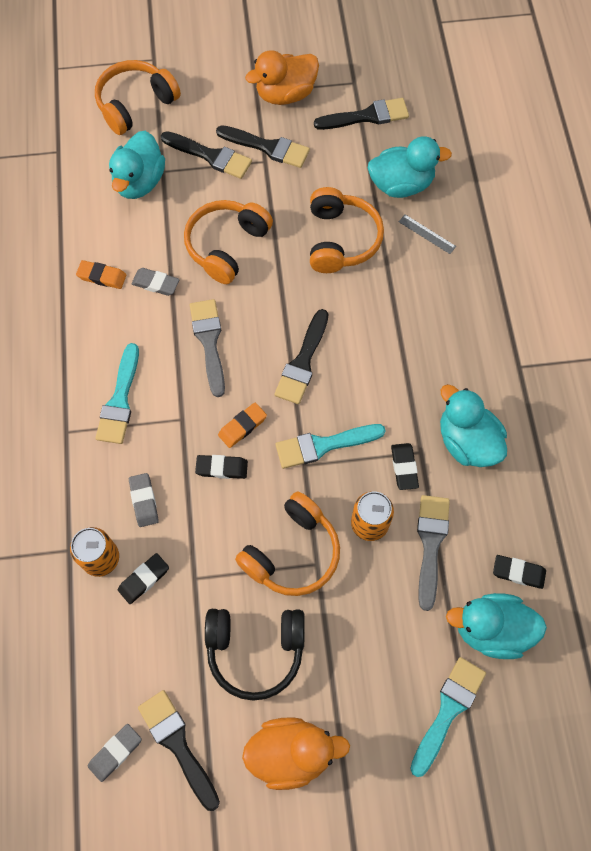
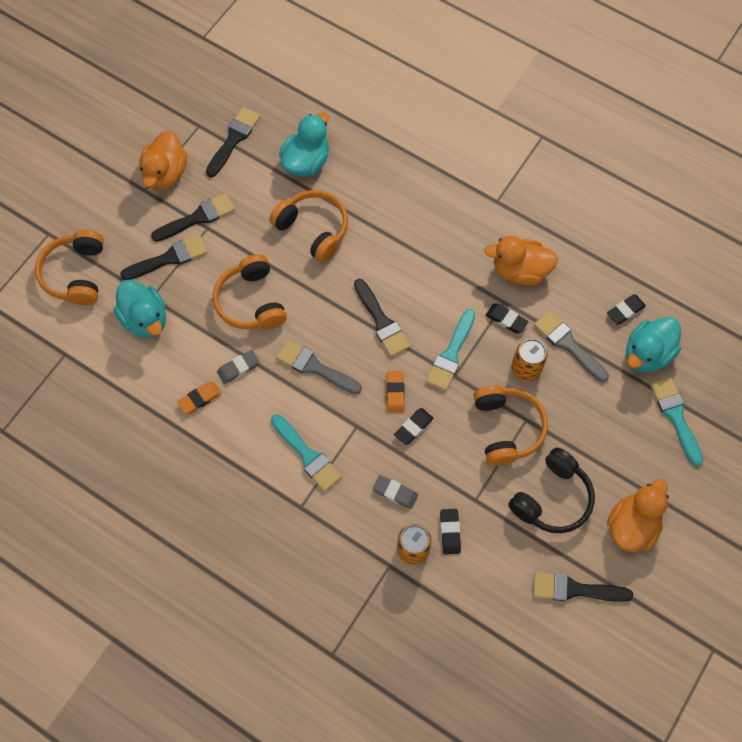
camera: 50 degrees left, 0 degrees up
grey eraser [88,724,142,782] -> none
grey ruler [399,215,456,254] -> none
turquoise duck [440,384,507,467] -> orange duck [484,236,558,285]

